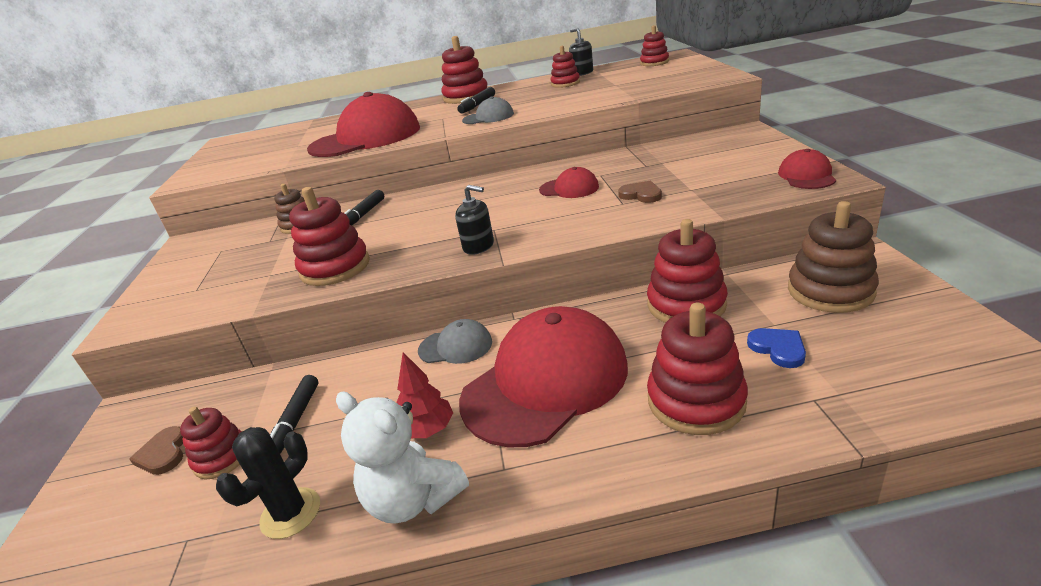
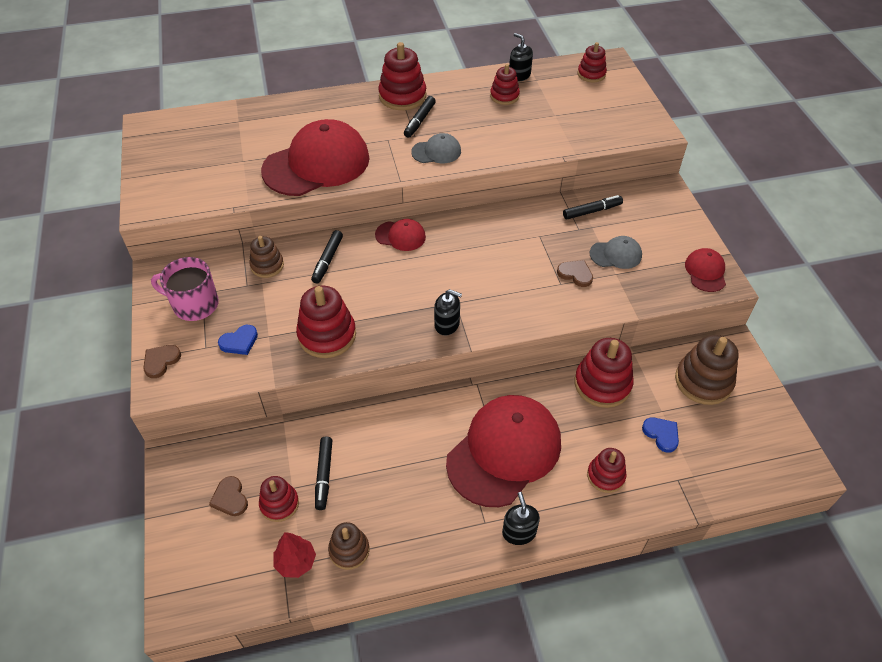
camera: 10 degrees left, 20 degrees up
black cactus [216,427,320,539] -> brown stacking toy [328,522,369,570]
white teddy bear [336,391,469,523] -> none
red tree [396,352,453,438] -> red tree moved to [274,532,316,578]
grey cap [418,319,492,364] -> grey cap moved to [590,236,642,269]
red cap [539,167,599,198] -> red cap moved to [375,219,426,251]
red stacking toy [647,303,748,435] -> red stacking toy [587,448,627,493], size x0.61
none -> brown heart [143,345,181,378]
none -> pink mug [151,257,219,321]
none -> blue heart [218,325,258,355]
none -> black soap dispenser [502,492,540,545]
none -> black marker [563,195,623,219]

